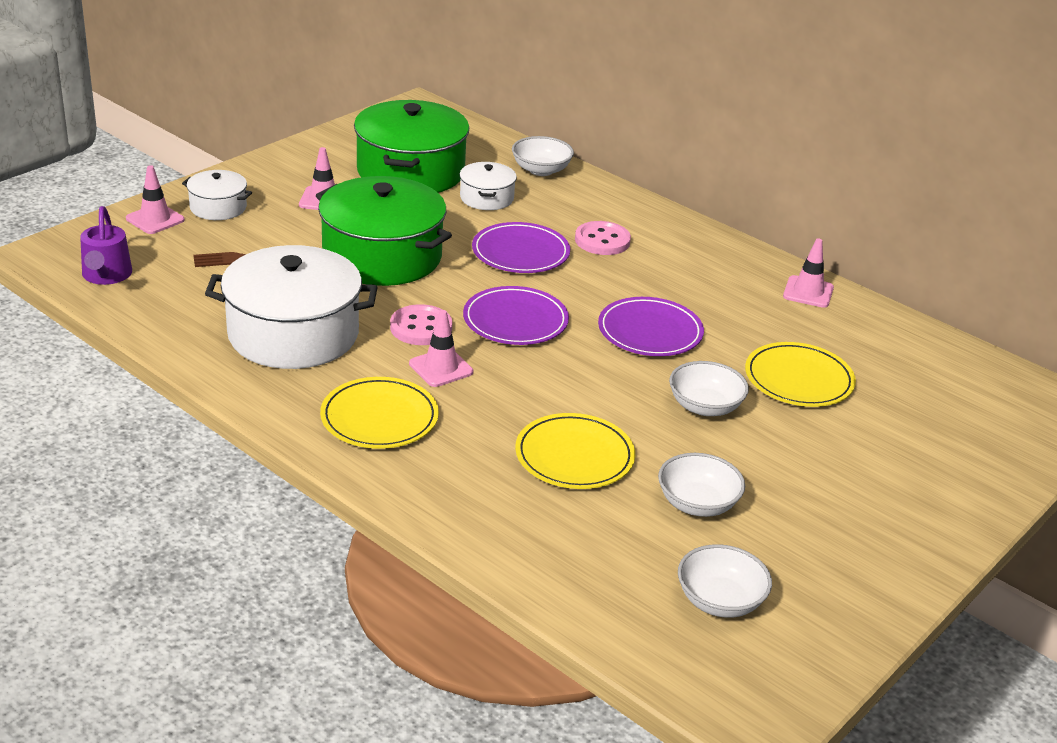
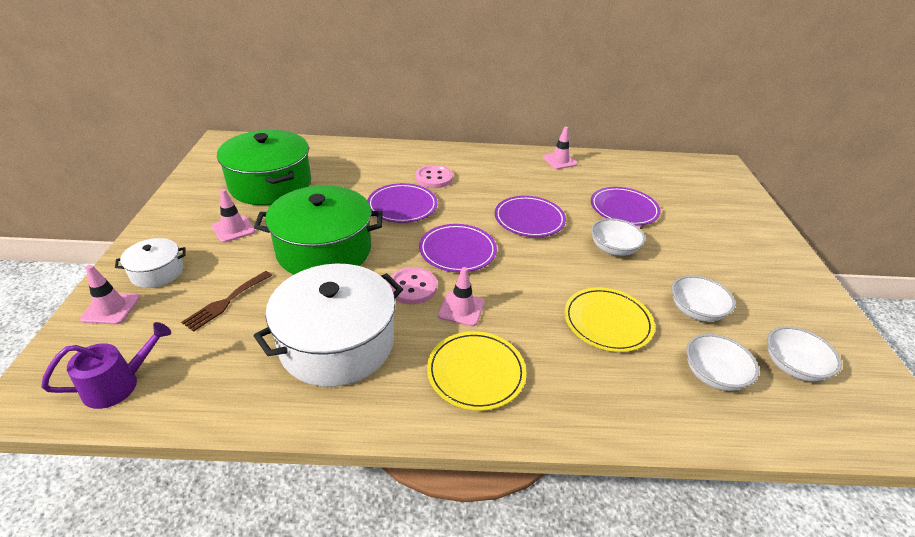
camera: 40 degrees left, 5 degrees up
purple watering can [80,206,132,285] -> purple watering can turned 75 degrees counterclockwise [41,322,171,409]
white pot [460,162,517,210] -> none
white bowl [512,136,574,176] -> white bowl moved to [686,334,759,391]
yellow plate [745,342,856,407] -> purple plate [591,187,661,226]

